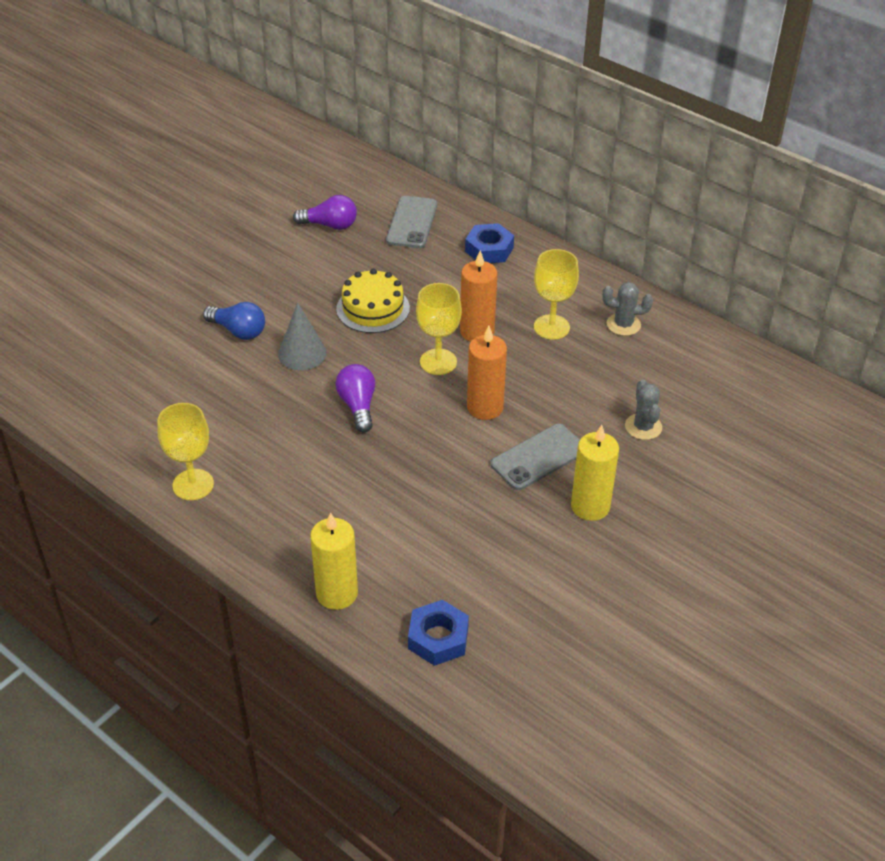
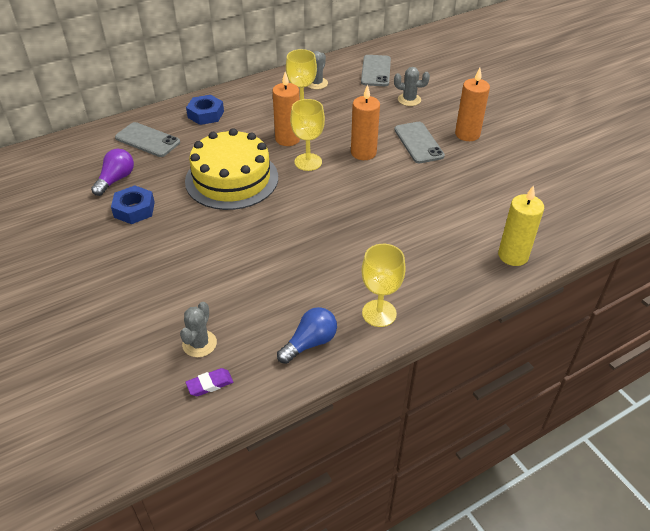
camera: 70 degrees left, 0 degrees up
blue light bulb [203,302,265,340] -> blue light bulb moved to [277,307,337,364]
grey cone [278,302,327,370] -> none
purple light bulb [335,364,375,433] -> none
yellow cake [336,269,410,333] -> yellow cake [185,128,278,210], size x1.59
blue nut [408,600,469,666] -> blue nut moved to [111,185,155,224]
yellow candle [571,425,619,521] -> orange candle [455,68,490,141]
none -> grey cactus [180,302,217,357]
none -> purple eraser [185,368,233,396]
none -> grey phone [361,55,391,86]

